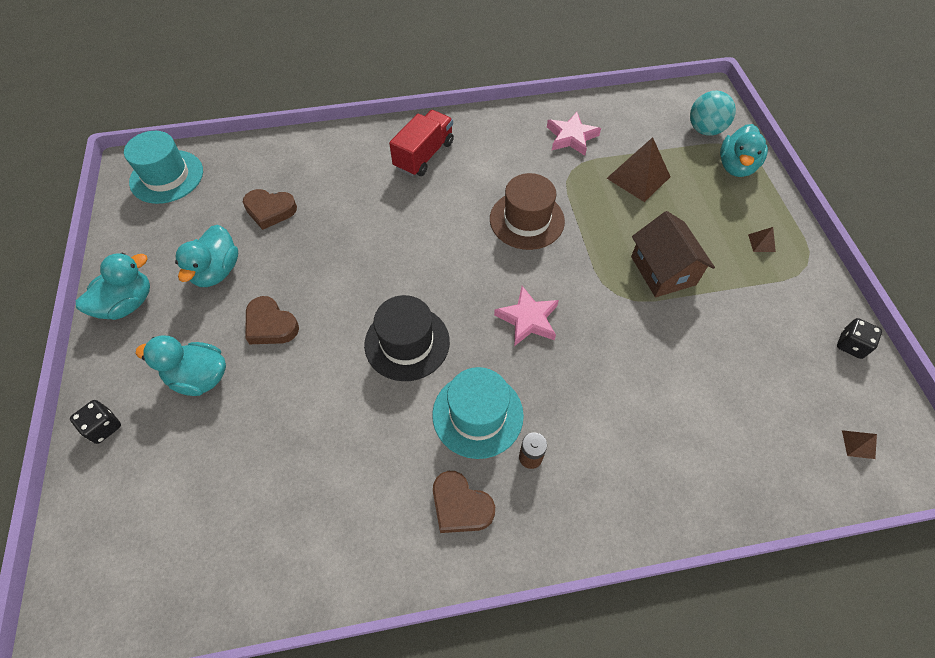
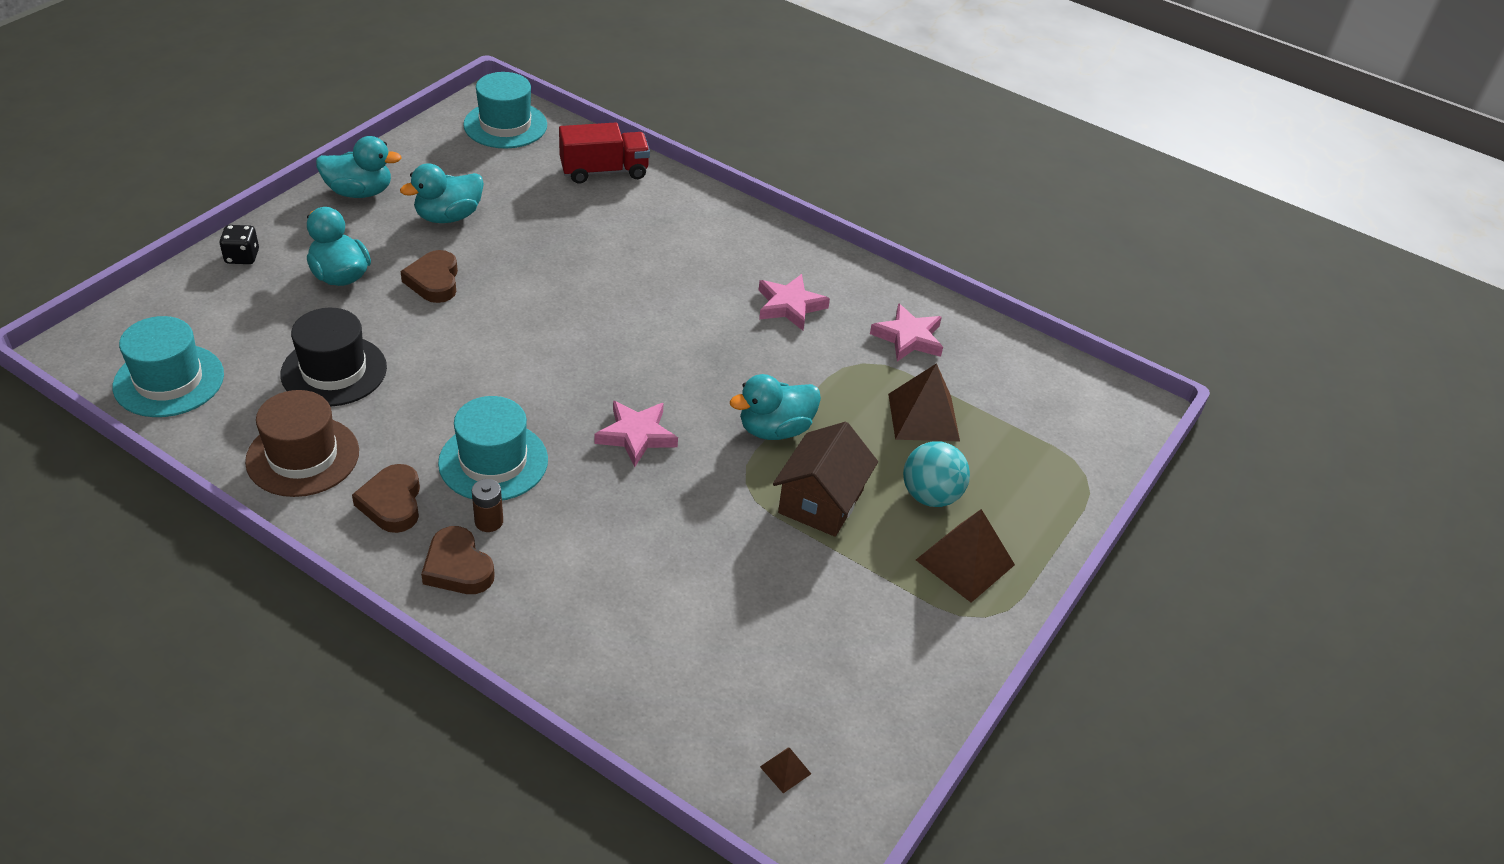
camera: 40 degrees right, 15 degrees down
brown heart [243,189,297,230] -> brown heart moved to [421,526,495,594]
black hat [364,295,450,381] -> black hat moved to [280,308,387,407]
red truck [389,110,454,177] -> red truck moved to [559,122,650,184]
brown hat [490,173,565,250] -> brown hat moved to [245,390,359,497]
turquoise ball [690,91,736,136] -> turquoise ball moved to [903,441,970,507]
turquoise duck [720,124,768,177] -> turquoise duck moved to [730,374,821,440]
brown pyramid [748,227,776,252] -> brown pyramid [916,509,1015,603], size x2.22
black dice [837,318,882,359] -> none
none -> turquoise hat [113,316,224,417]
none -> pink star [759,274,830,331]

